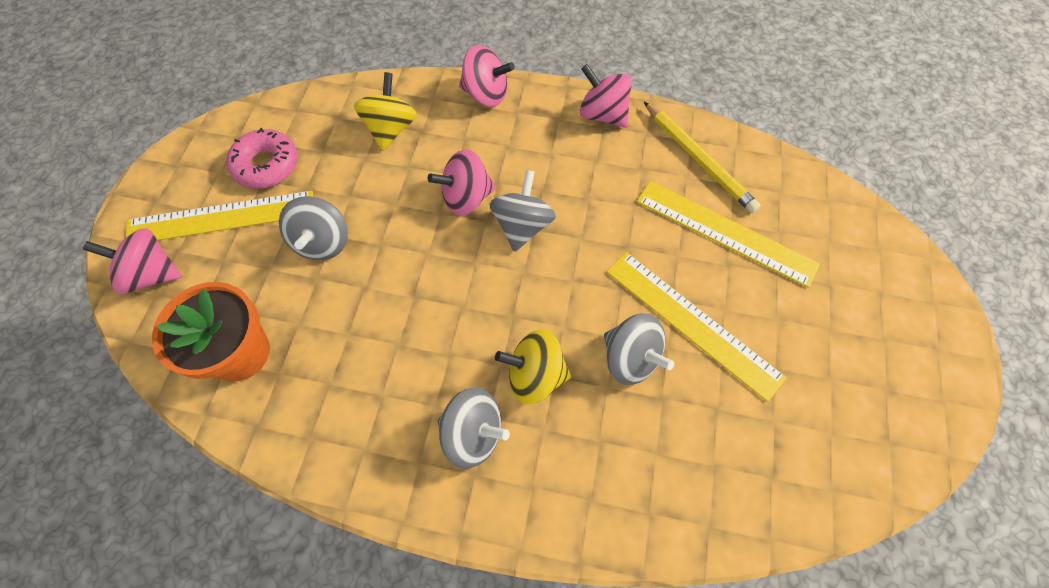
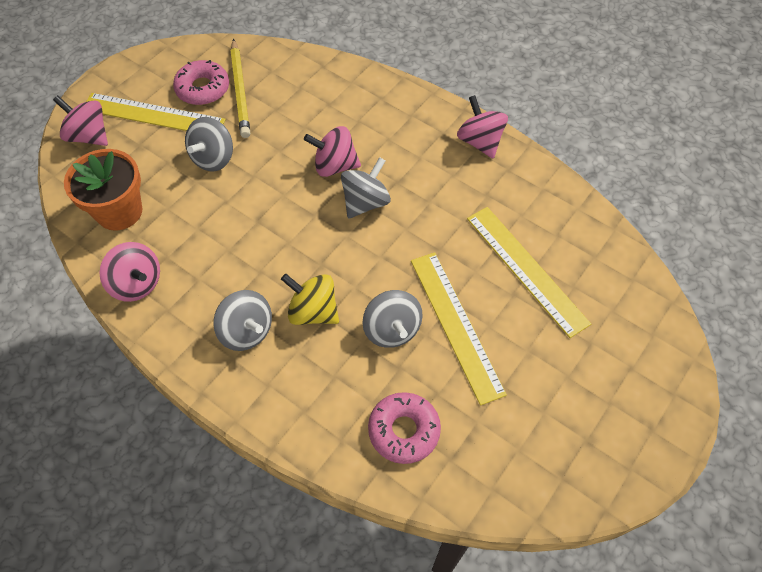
camera: 25 degrees right, 5 degrees down
yellow spinning top [354,72,417,151] -> none
pink spinning top [459,45,515,107] -> pink spinning top moved to [100,242,160,302]
yellow pencil [644,102,761,213] -> yellow pencil moved to [230,39,250,138]
none -> pink donut [368,392,441,464]

